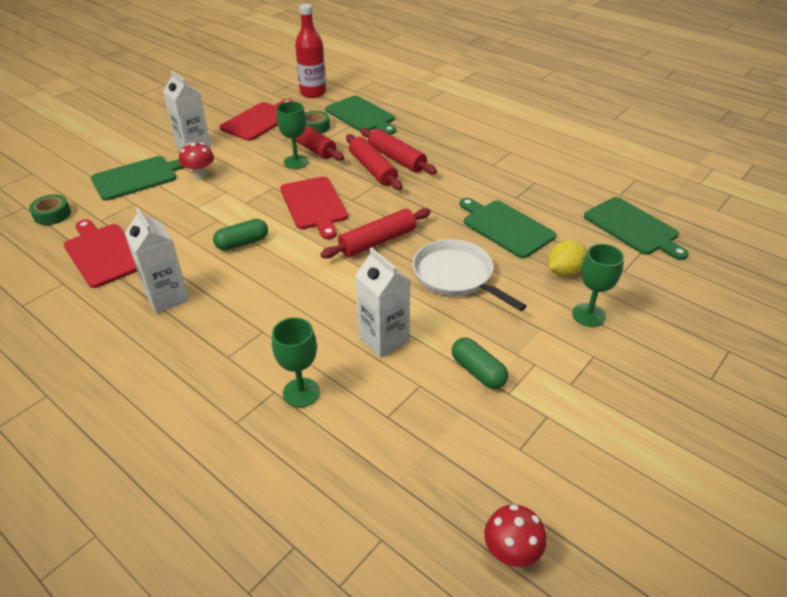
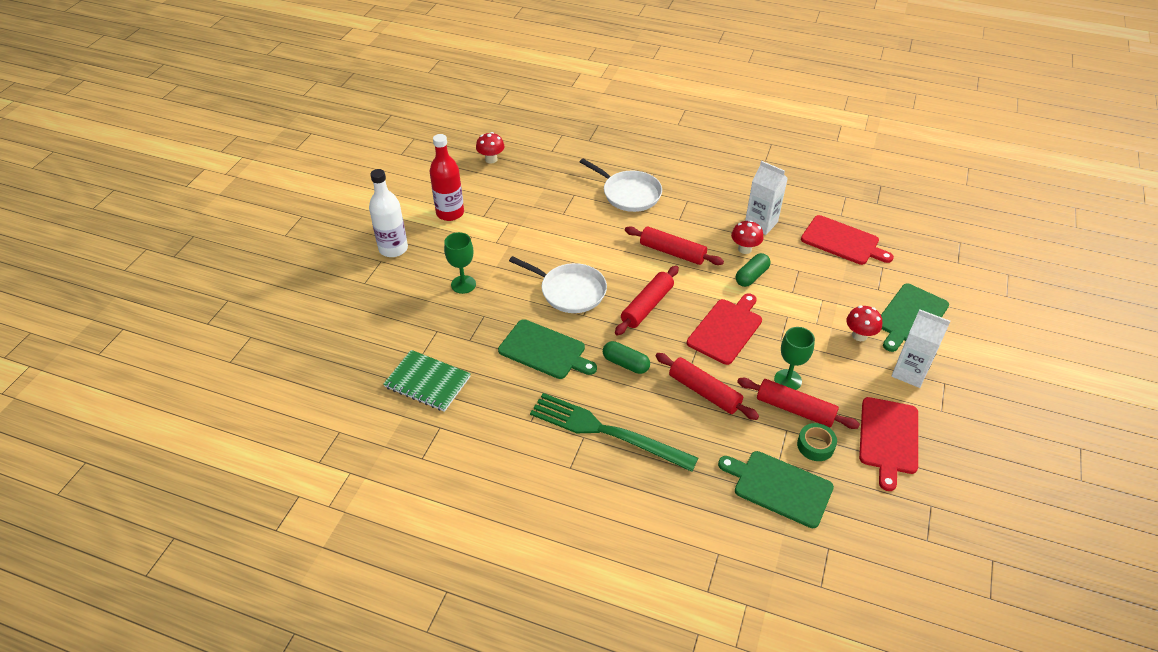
camera: 160 degrees right, 5 degrees up
green tape [29,194,71,225] -> none
green goblet [272,317,320,408] -> white pan [580,158,662,212]
red cutting board [280,177,348,239] -> red cutting board turned 75 degrees clockwise [687,293,762,365]
red bottle [295,4,326,98] -> red bottle moved to [429,134,464,221]
white carton [355,247,411,358] -> none
red rolling pin [360,128,437,174] -> red rolling pin moved to [625,226,724,265]
green capsule [452,337,508,389] -> green capsule moved to [603,341,650,374]
yellow lemon [548,240,587,276] -> none
green cutting board [584,197,689,260] -> green notebook [383,350,471,412]
none -> white bottle [369,169,408,257]
none -> green fork [530,393,698,472]
none -> red mushroom [731,220,763,254]

